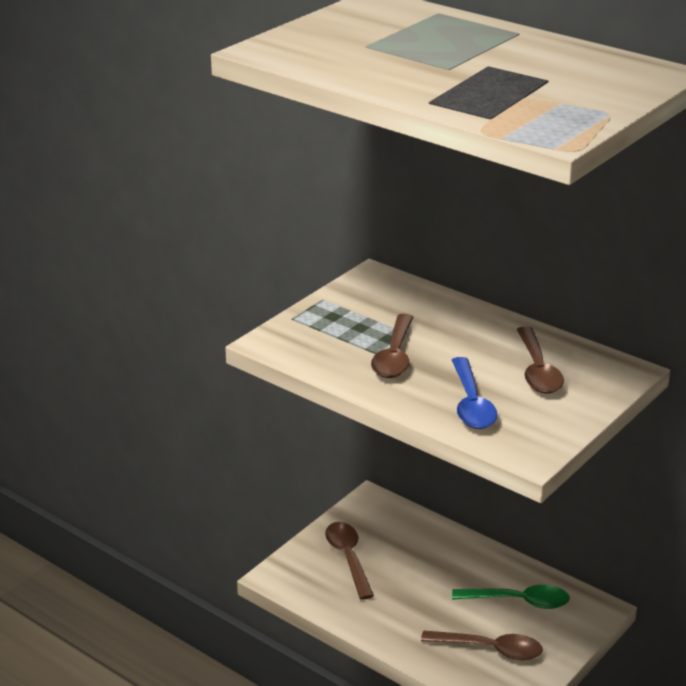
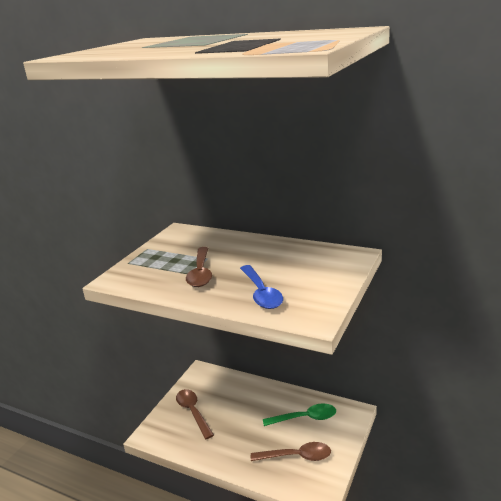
camera: 10 degrees left, 5 degrees down
brown spoon [517,326,564,394] -> none

